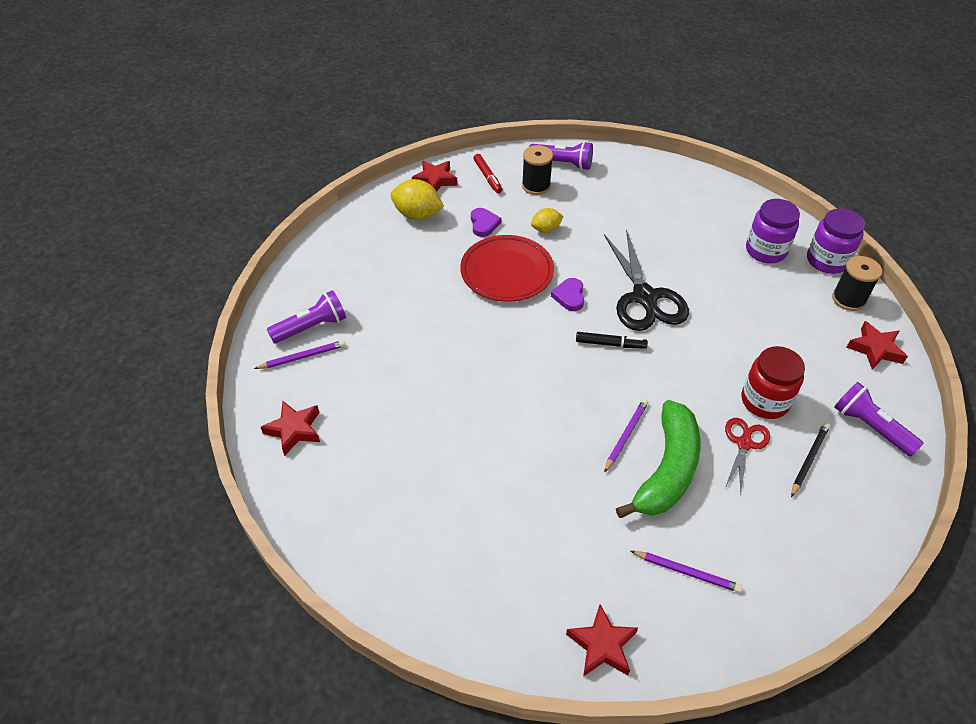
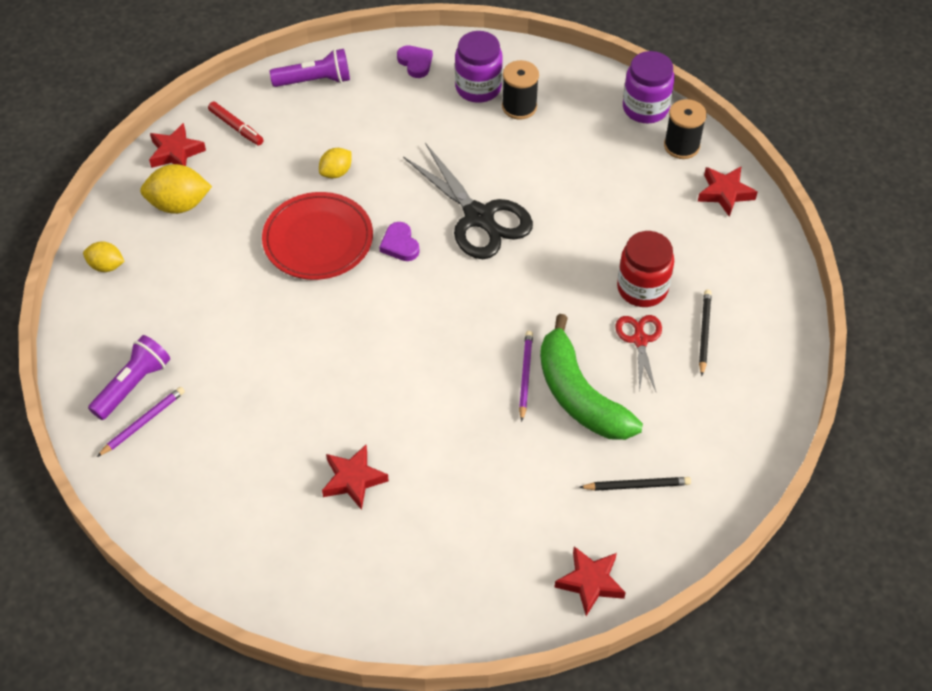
camera: 25 degrees left, 5 degrees up
red star [261,401,320,456] -> red star moved to [322,445,389,510]
purple heart [471,208,501,237] -> purple heart moved to [397,46,433,78]
black spool [522,145,553,195] -> black spool moved to [502,60,539,120]
black marker [576,332,648,349] -> none
green banana [616,400,700,518] -> green banana turned 150 degrees clockwise [540,314,643,440]
purple pencil [631,551,742,593] -> black pencil [579,477,691,491]
purple jar [746,199,800,263] -> purple jar moved to [455,31,503,103]
purple flashlight [834,382,924,456] -> none
none -> yellow lemon [83,241,125,272]

